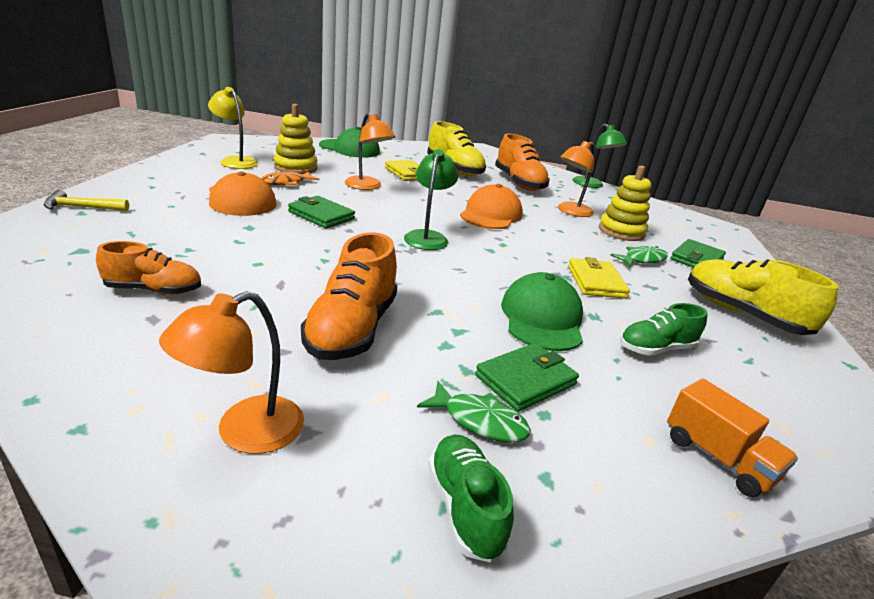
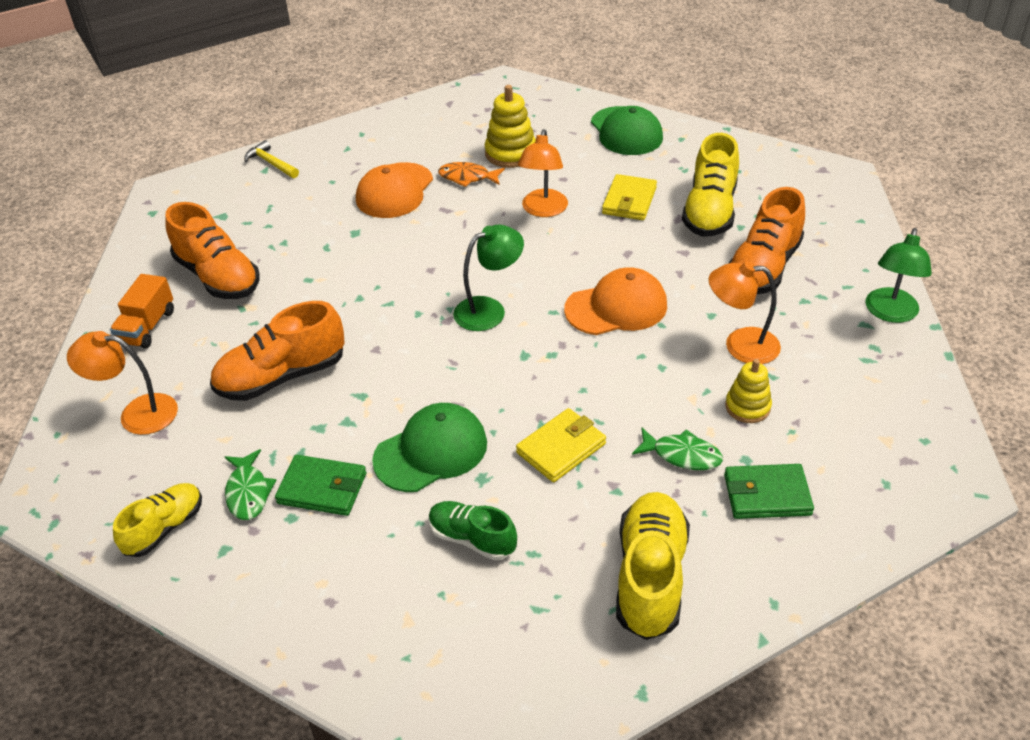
camera: 55 degrees right, 15 degrees up
orange shoe [96,241,201,295] -> orange shoe [165,202,259,299], size x1.62
yellow lamp [208,87,258,169] -> none
green wallet [288,196,355,229] -> none
green shoe [428,435,514,563] -> yellow shoe [113,483,202,557]
yellow stacking toy [599,166,651,241] -> yellow stacking toy [725,359,772,423], size x0.66
orange truck [667,379,798,497] -> orange truck moved to [110,274,174,349]

